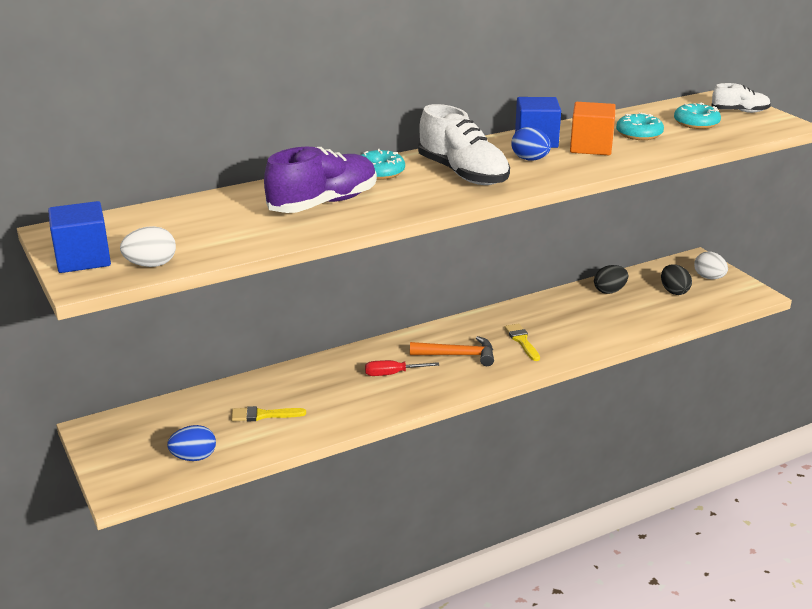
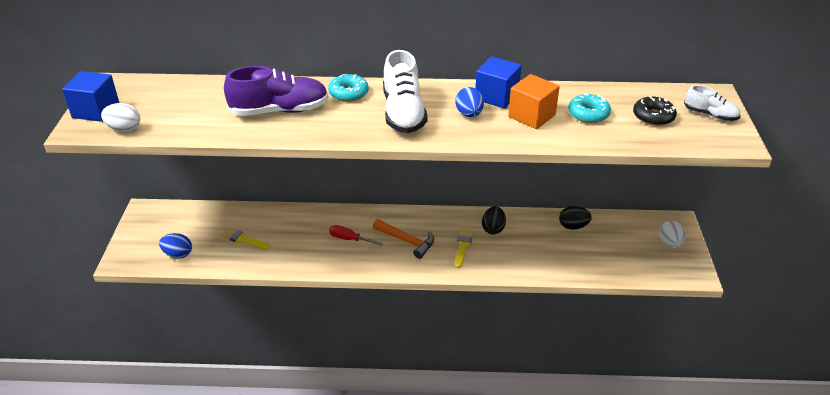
camera: 30 degrees right, 10 degrees up
black egg [661,264,692,295] -> black egg moved to [482,206,506,234]
turquoise donut [674,103,721,129] -> black donut [633,96,677,126]

